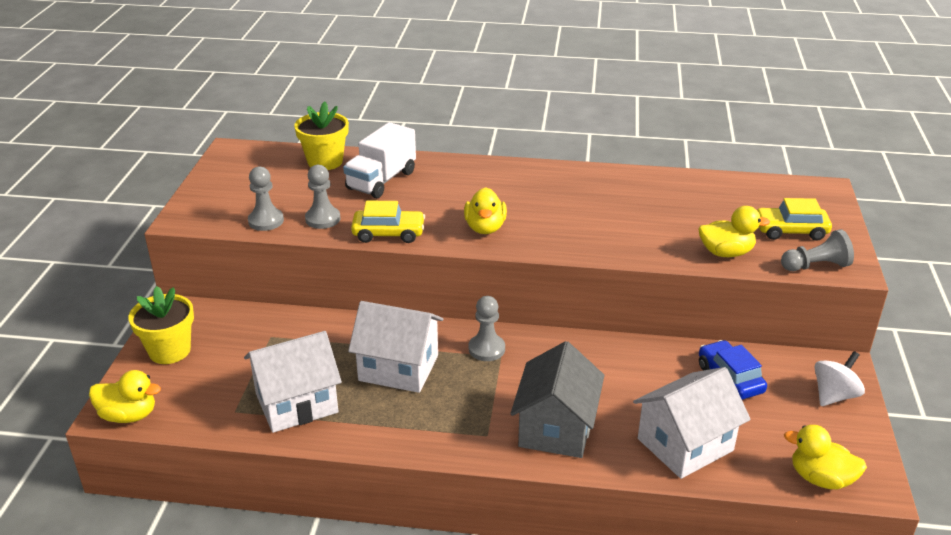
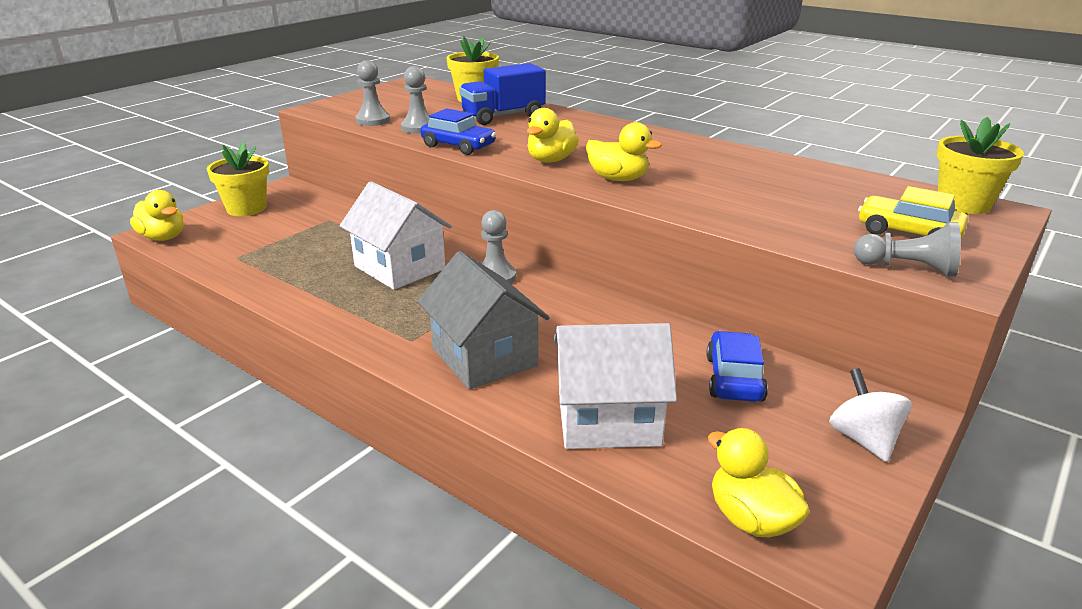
camera: 30 degrees right, 5 degrees down
white house [244,331,342,433] -> none
white truck [343,122,416,198] -> blue truck [459,63,546,125]
yellow car [351,201,425,243] -> blue car [420,108,496,155]
grey house [510,341,604,458] -> grey house turned 75 degrees counterclockwise [417,251,550,389]
yellow duck [699,206,770,257] -> yellow duck moved to [586,122,662,181]
white spinning top [814,351,865,406] -> white spinning top turned 90 degrees counterclockwise [829,368,912,462]
none -> yellow flower pot [937,117,1024,214]

